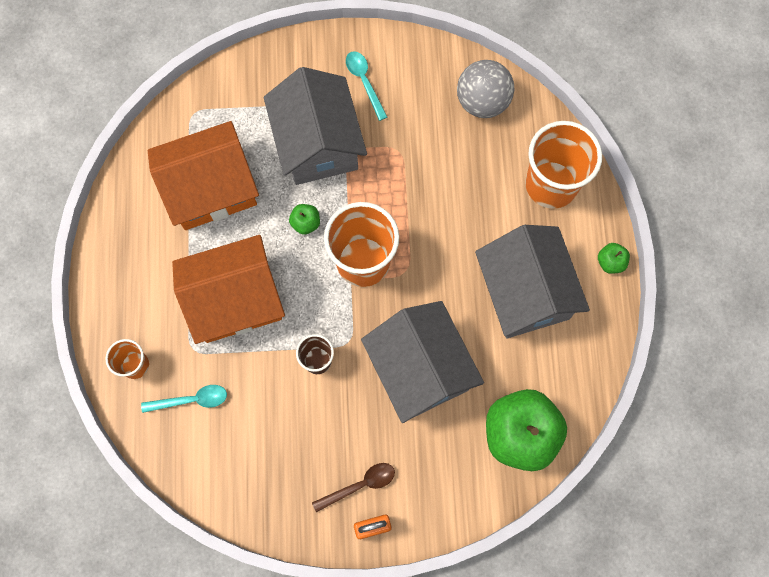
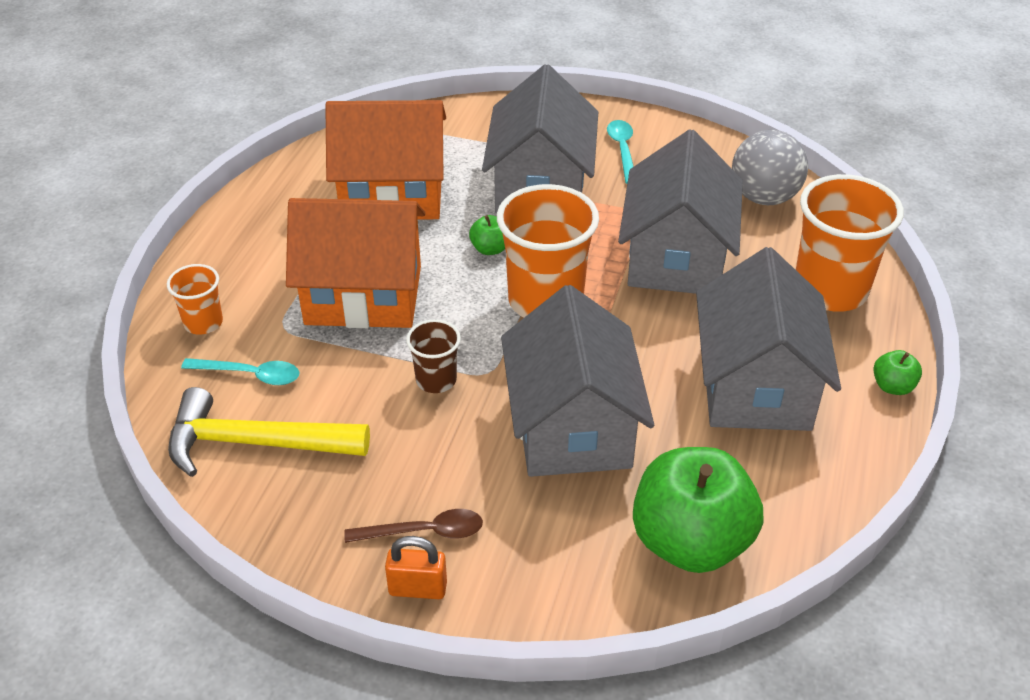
camera: 20 degrees right, 30 degrees down
none -> yellow hammer [168,387,370,477]
none -> grey house [618,129,743,294]

